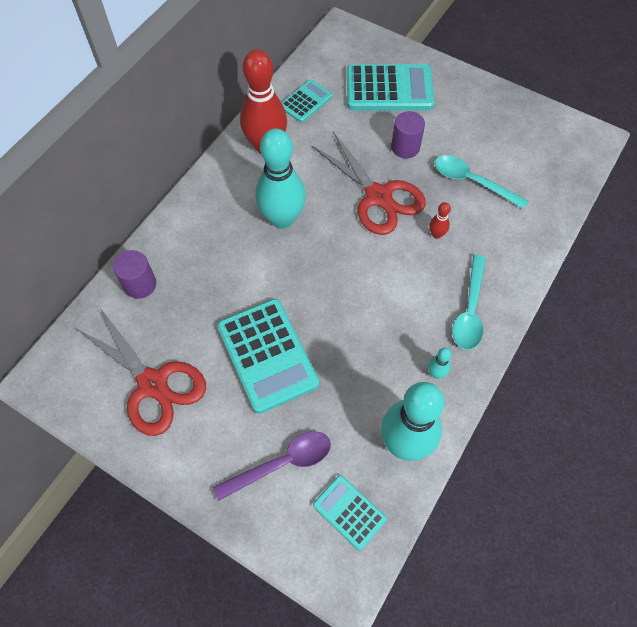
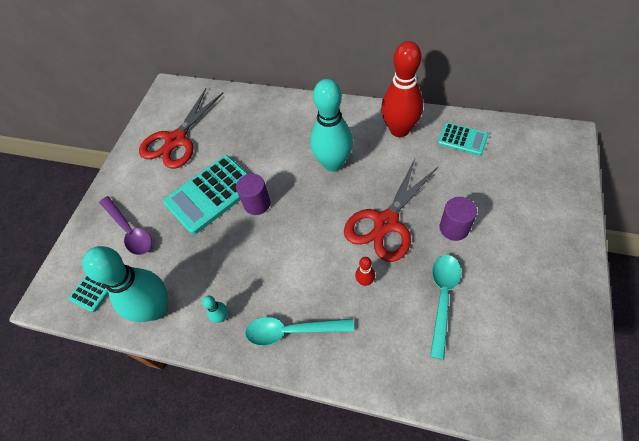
camera: 80 degrees right, 5 degrees down
purple cylinder [113,250,156,299] -> purple cylinder moved to [236,174,270,215]
turquoise calculator [347,64,435,110] -> none

